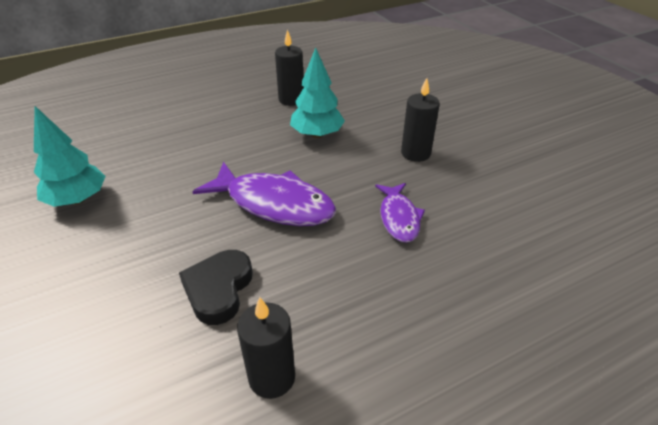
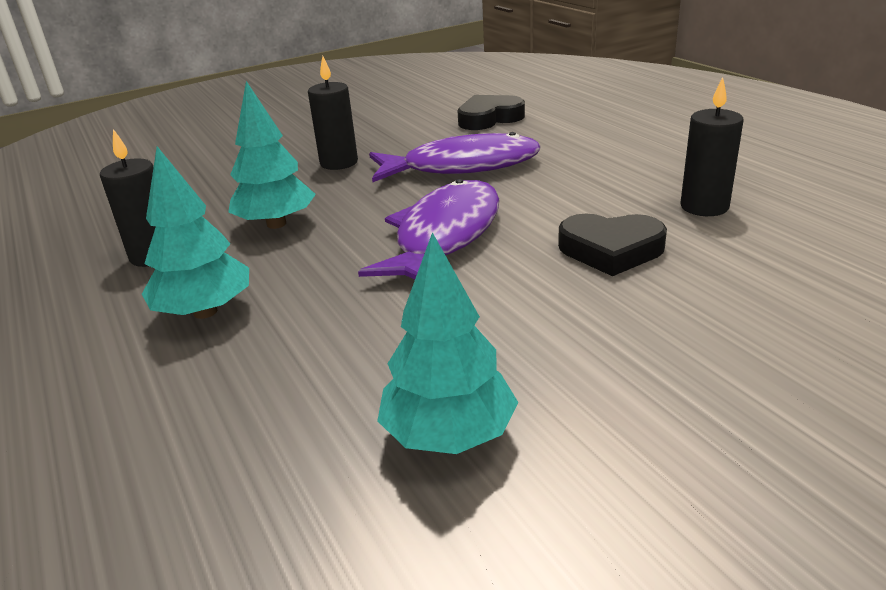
camera: 90 degrees left, 10 degrees down
purple fish [375,183,425,243] -> purple fish [369,132,541,182], size x1.70
none -> turquoise tree [142,146,249,319]
none -> black heart [458,95,525,130]

